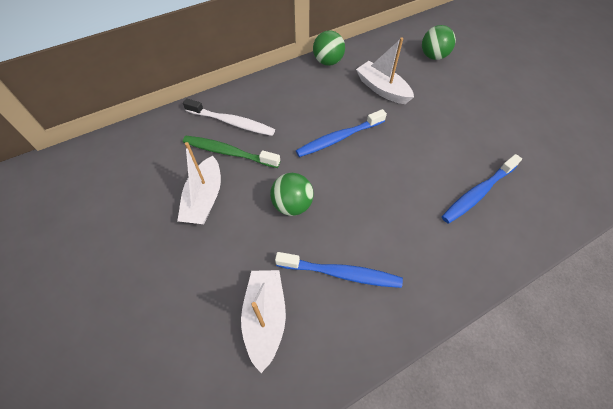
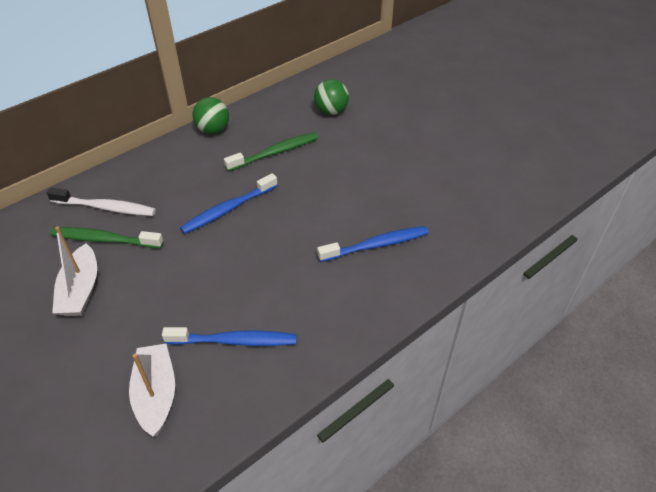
camera: 10 degrees left, 10 degrees down
green ball [270,173,314,216] -> none
white boat [356,38,414,104] -> green toothbrush [224,132,318,172]
blue toothbrush [442,154,522,223] -> blue toothbrush turned 150 degrees counterclockwise [317,226,429,262]

